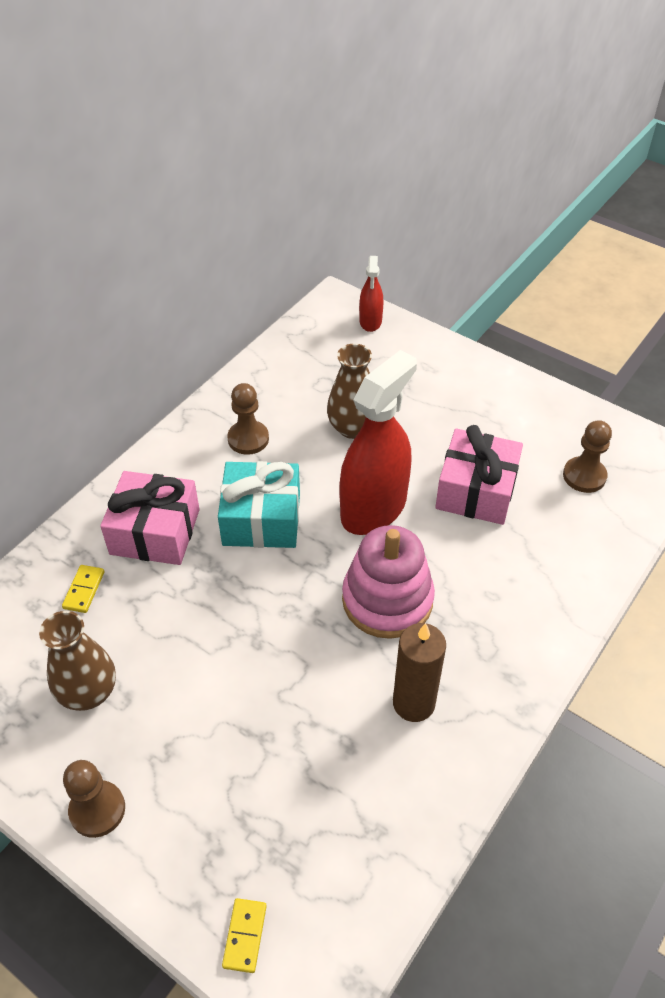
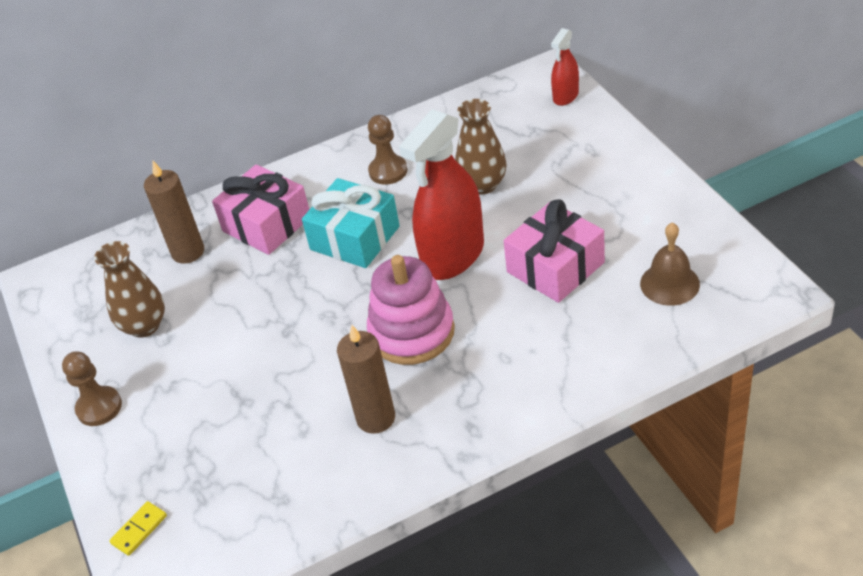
camera: 35 degrees right, 5 degrees down
yellow domino [62,565,104,613] -> brown candle [144,161,204,264]
red spray bottle [339,350,417,535] -> red spray bottle turned 150 degrees clockwise [399,109,484,280]
brown pawn [563,420,612,493] -> brown bell [640,223,700,306]

